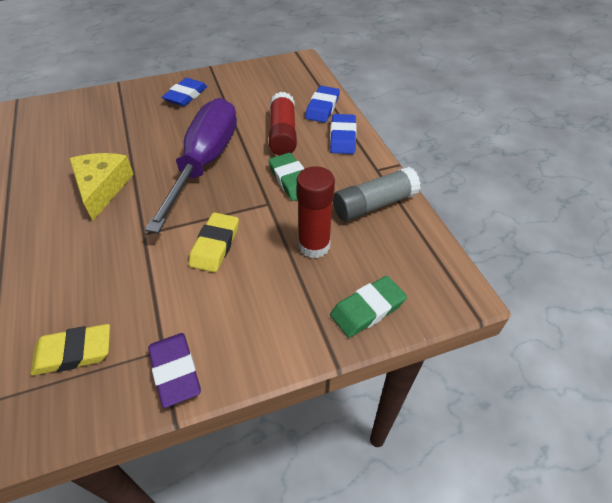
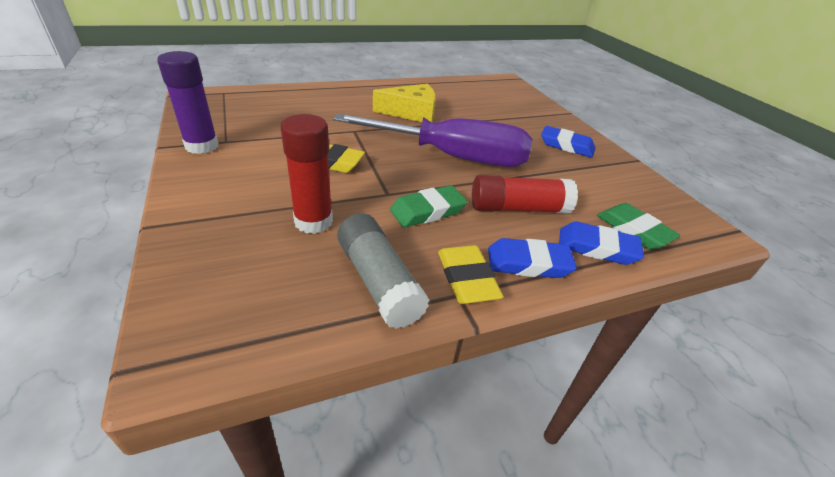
camera: 85 degrees right, 10 degrees down
yellow eraser [30,324,110,376] -> yellow eraser moved to [438,245,503,304]
purple eraser [148,333,201,408] -> purple glue stick [157,51,219,154]
green eraser [330,276,407,338] -> green eraser moved to [597,203,681,249]

